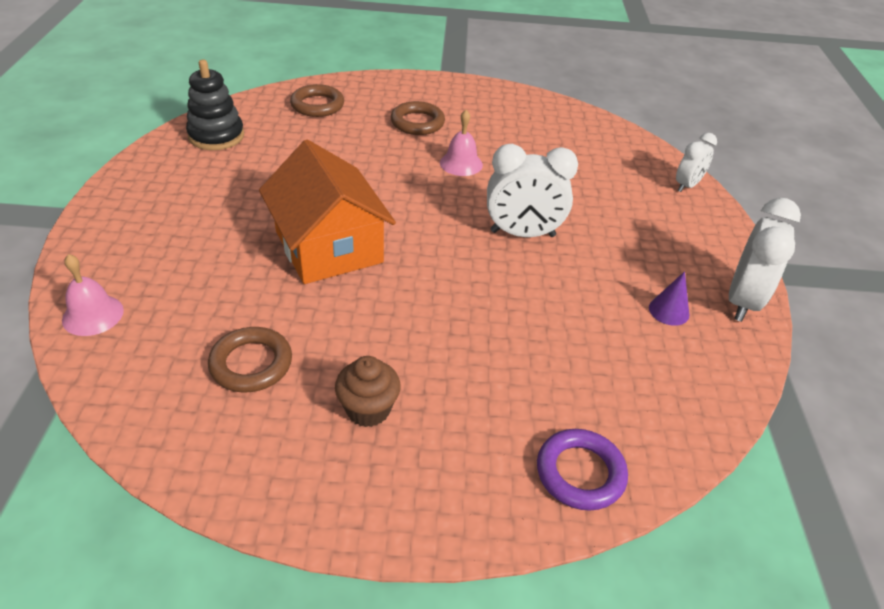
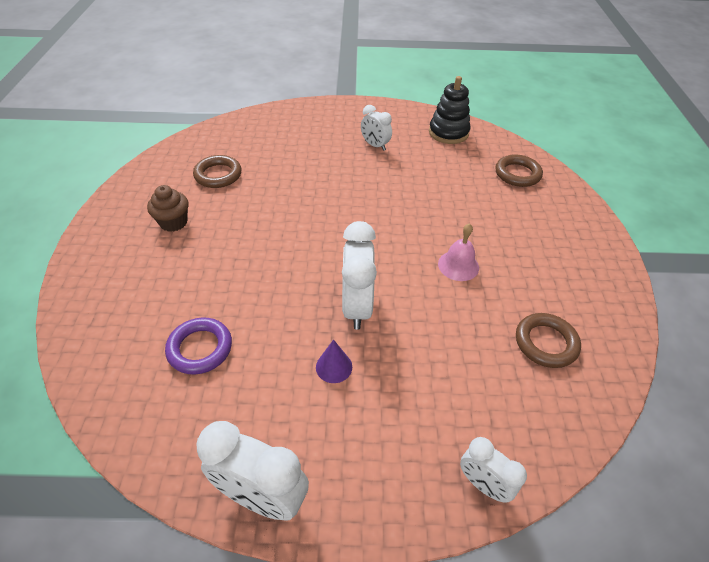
camera: 90 degrees right, 5 degrees up
pink bell [62,254,124,336] -> none
orange house [259,140,396,284] -> none
brown ring [391,101,445,135] -> brown ring moved to [516,313,581,368]
purple ring [537,429,628,511] -> purple ring moved to [165,318,232,374]
purple cone [649,271,689,326] -> purple cone moved to [316,339,352,383]
none -> white clock [361,105,392,151]

